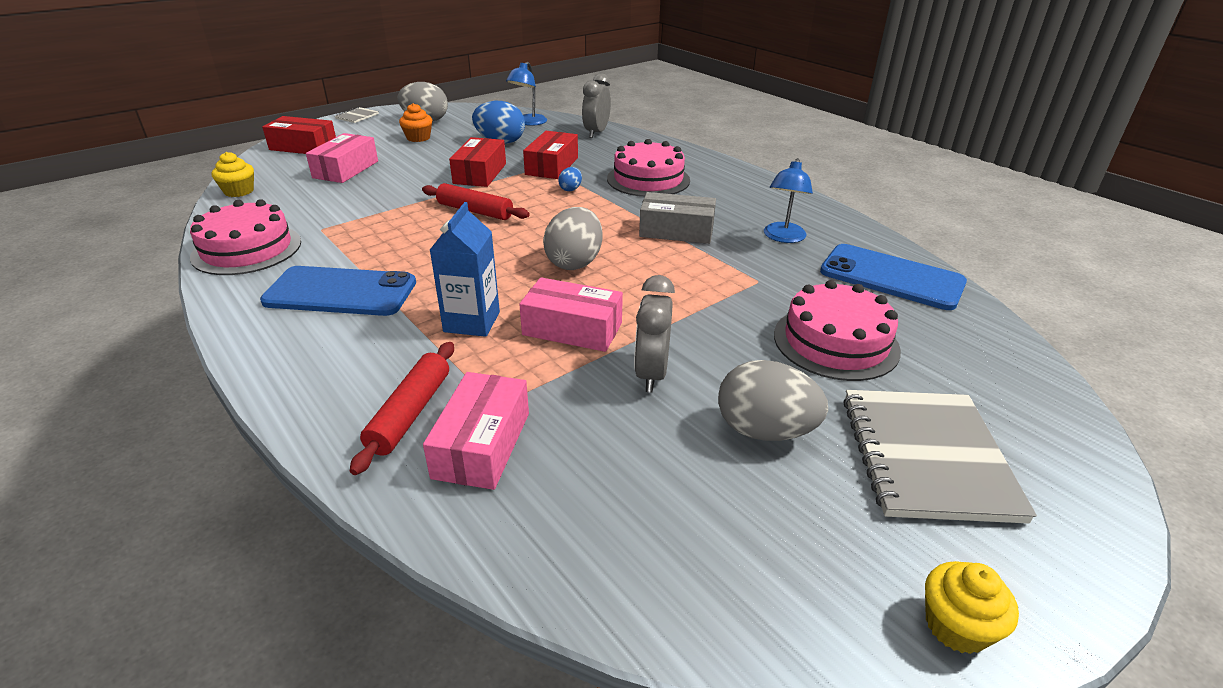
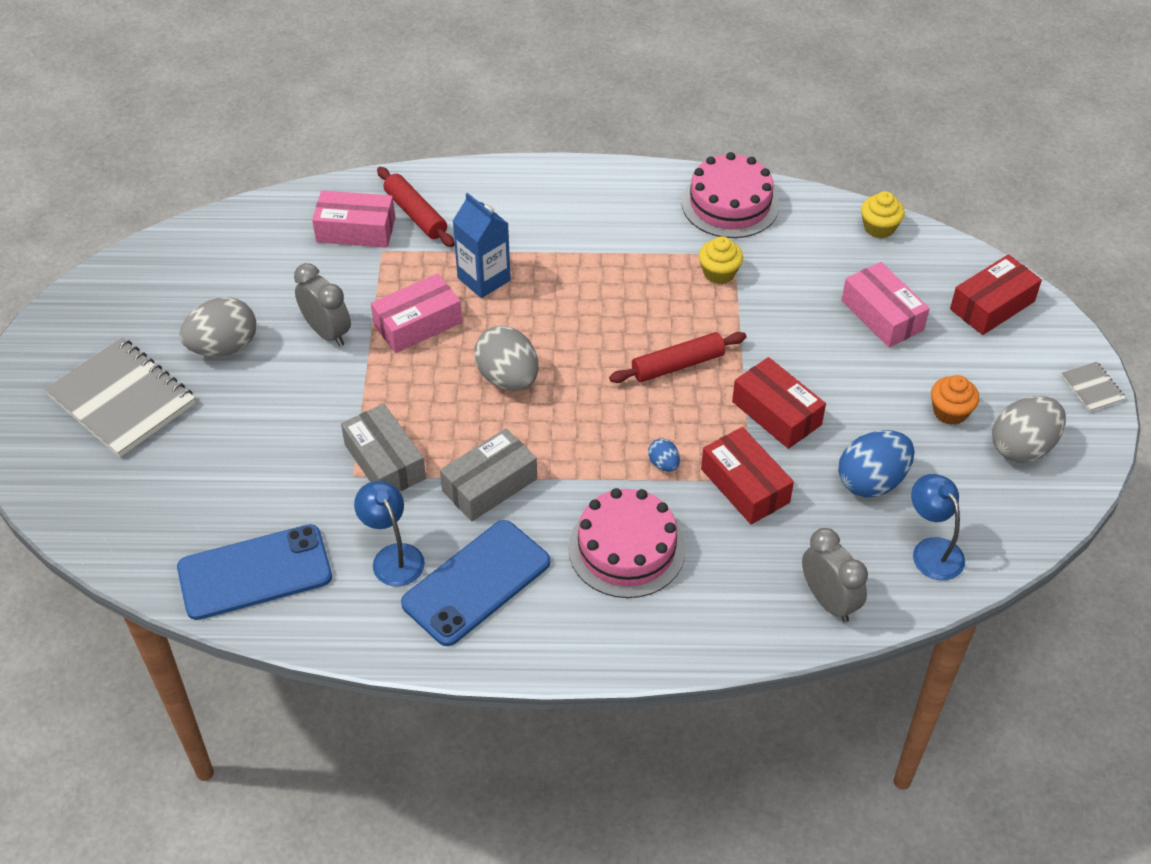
camera: 130 degrees right, 15 degrees up
blue phone [260,266,416,316] -> blue phone moved to [401,520,550,646]
pink box [423,372,529,490] -> pink box turned 45 degrees counterclockwise [312,190,395,248]
pink cake [774,280,901,381] -> none
yellow cupcake [925,561,1019,654] -> yellow cupcake moved to [699,236,743,284]
none -> grey box [341,404,426,491]

